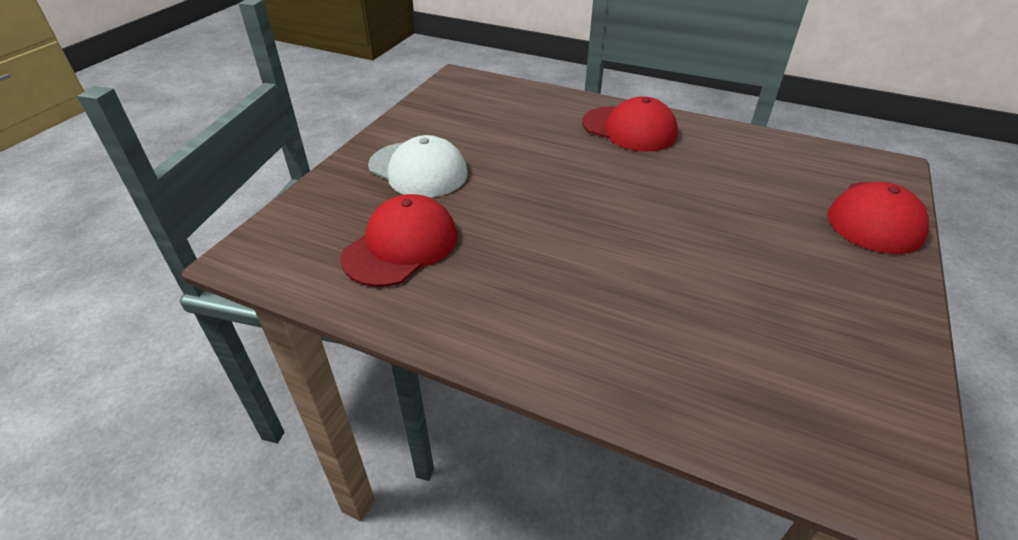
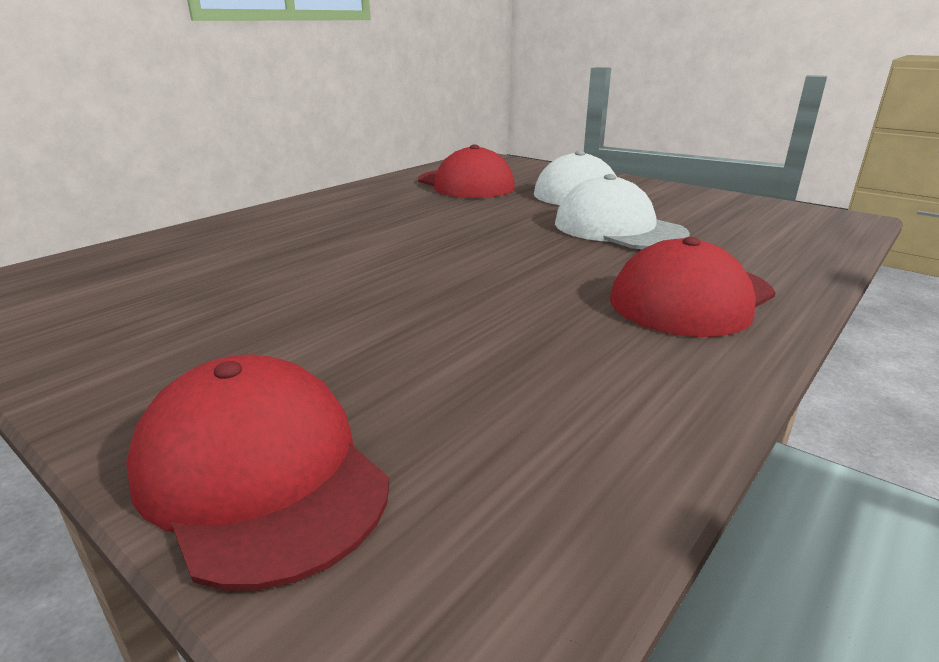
camera: 105 degrees right, 15 degrees down
none -> white cap [555,174,690,249]

